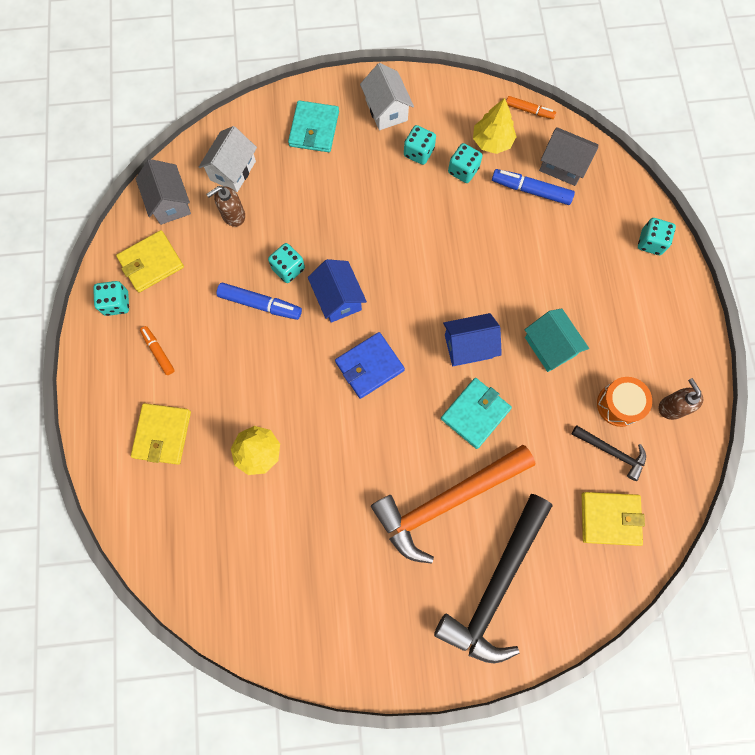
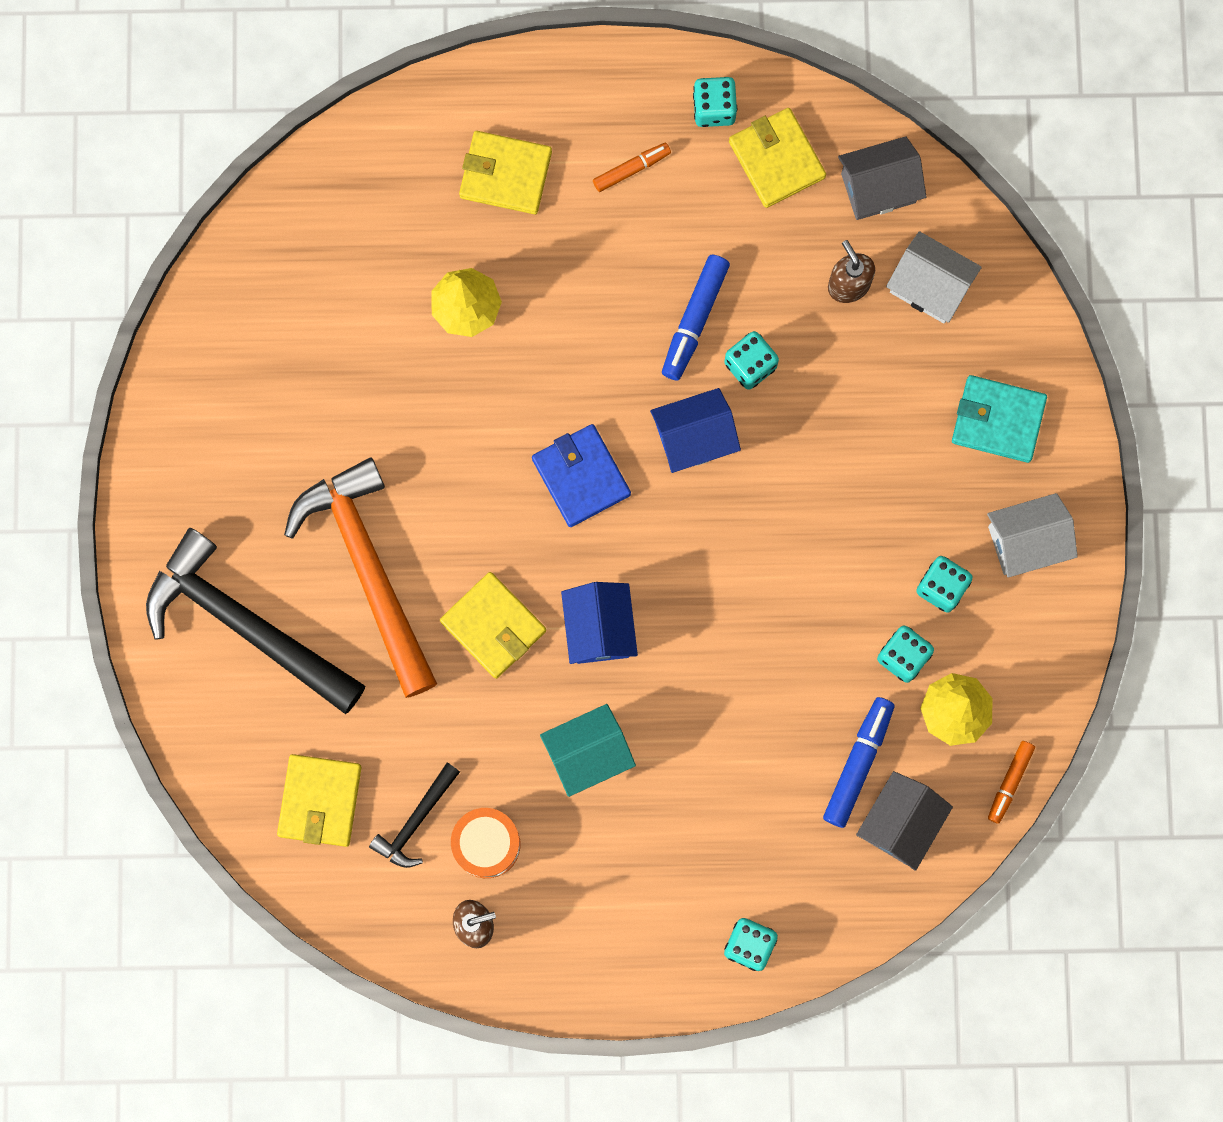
camera: 95 degrees right, 5 degrees up
turquoise wallet [441,378,512,449] -> yellow wallet [440,572,546,679]

